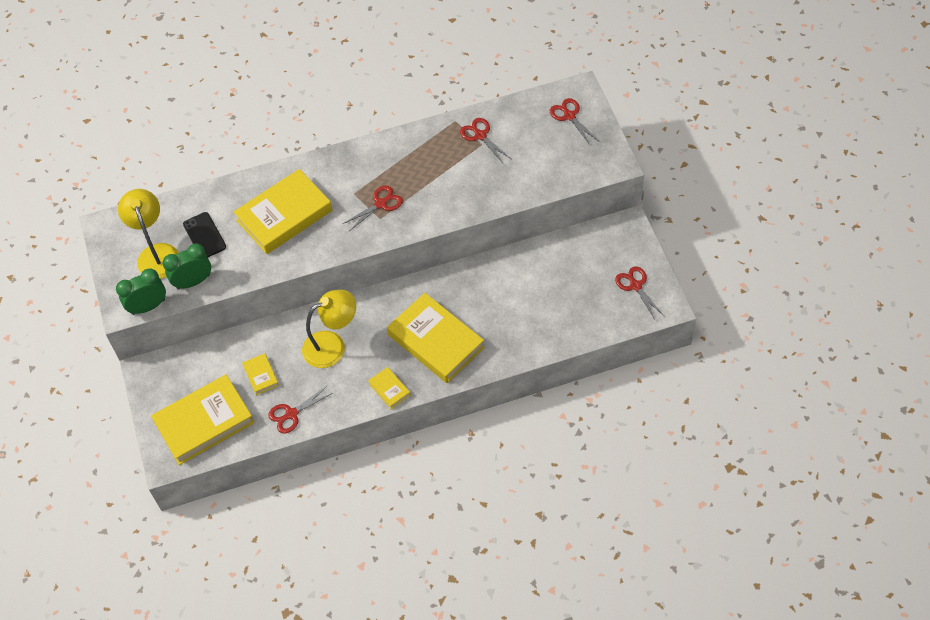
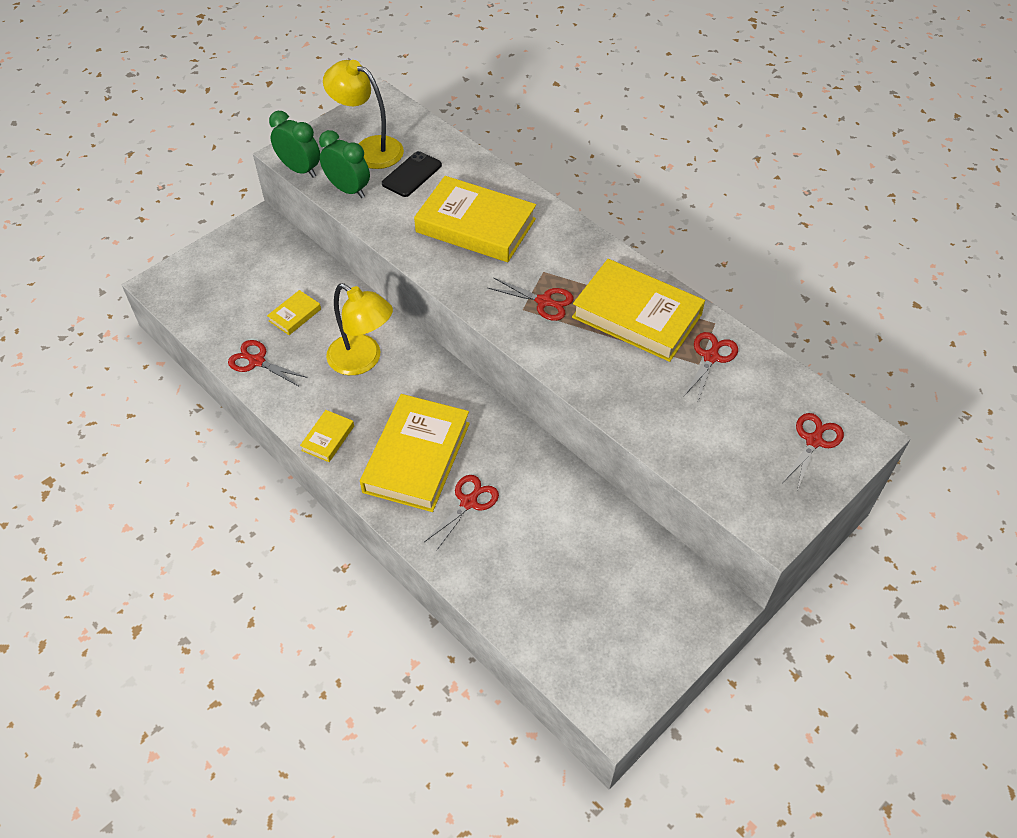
camera: 60 degrees right, 5 degrees down
yellow lamp [118,189,179,279] -> yellow lamp turned 105 degrees counterclockwise [323,60,404,169]
yellow book [151,375,254,465] -> yellow book moved to [572,259,705,362]
red scissors [615,266,664,319] -> red scissors moved to [424,475,499,551]

